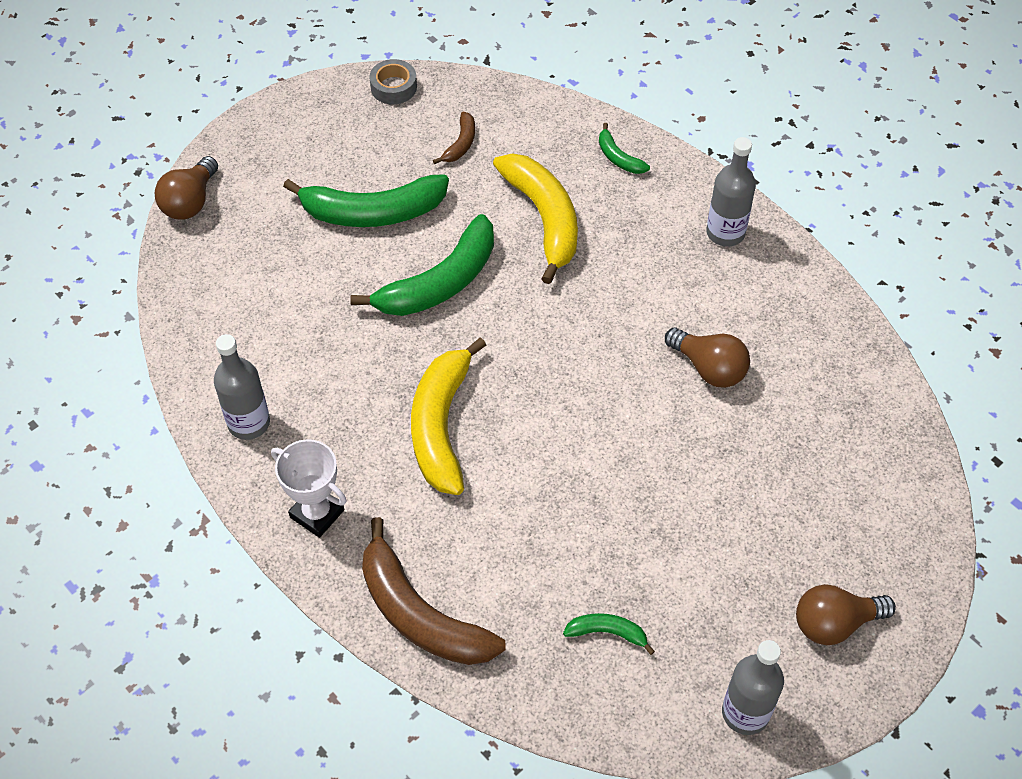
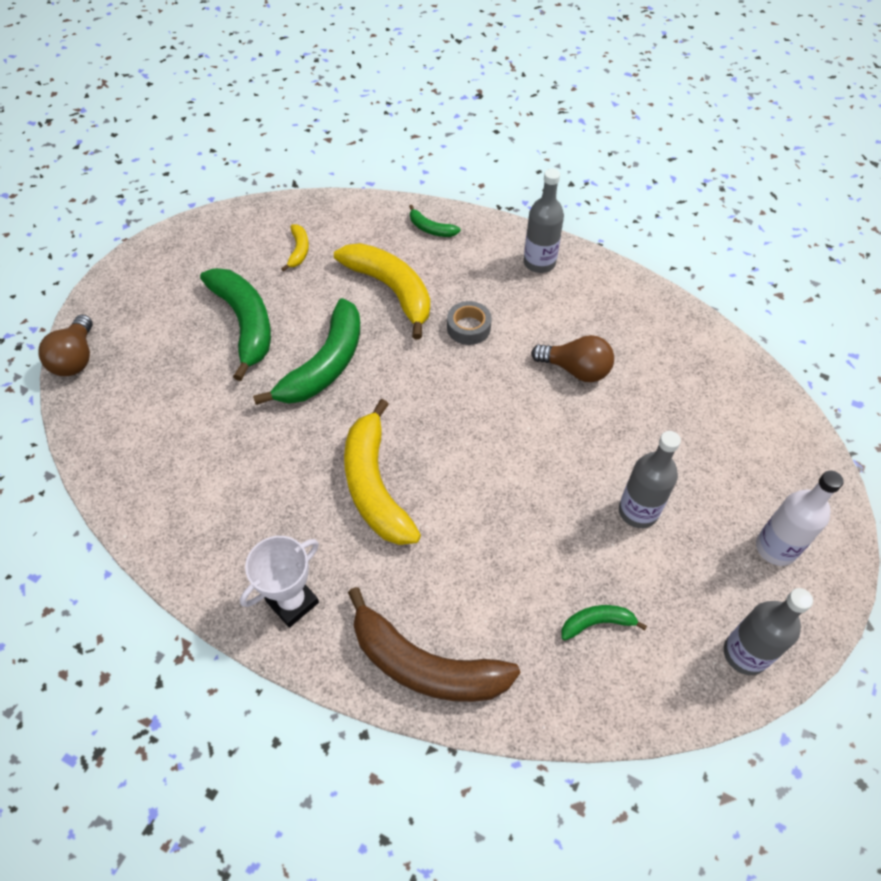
camera: 20 degrees left, 0 degrees up
grey bottle [214,334,270,440] -> grey bottle moved to [619,431,681,528]
white trophy [271,439,347,538] -> white trophy turned 60 degrees counterclockwise [240,536,319,627]
green banana [283,174,449,227] -> green banana turned 90 degrees counterclockwise [200,268,271,381]
grey tape [369,59,417,104] -> grey tape moved to [447,301,492,345]
brown banana [433,111,475,164] -> yellow banana [281,224,309,272]
brown light bulb [796,584,896,645] -> white bottle [756,470,844,566]

